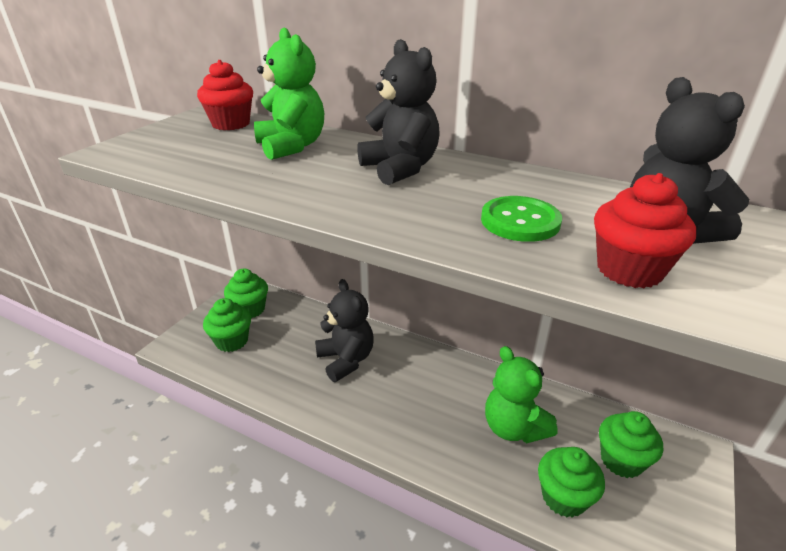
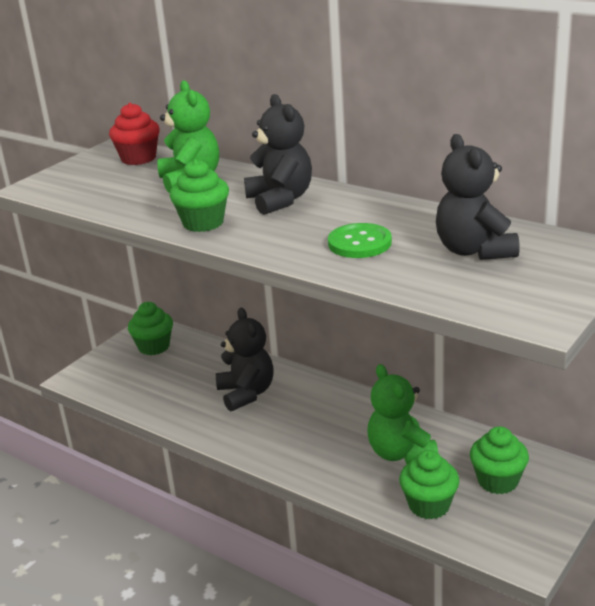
camera: 10 degrees right, 5 degrees down
green cupcake [203,298,251,352] -> green cupcake moved to [170,159,229,232]
red cupcake [594,173,696,288] -> none

